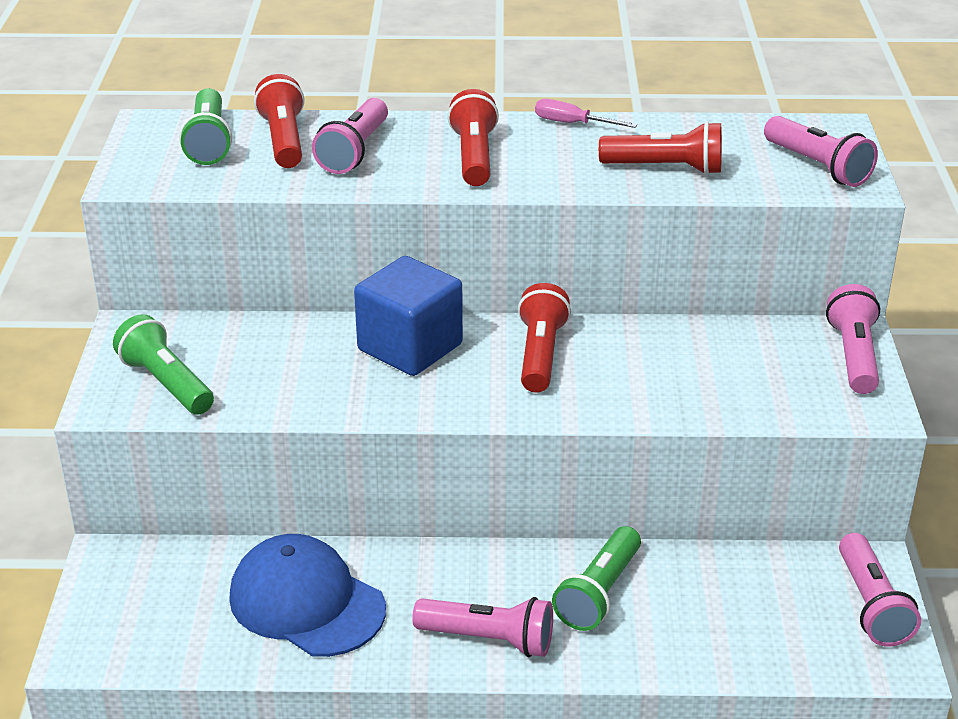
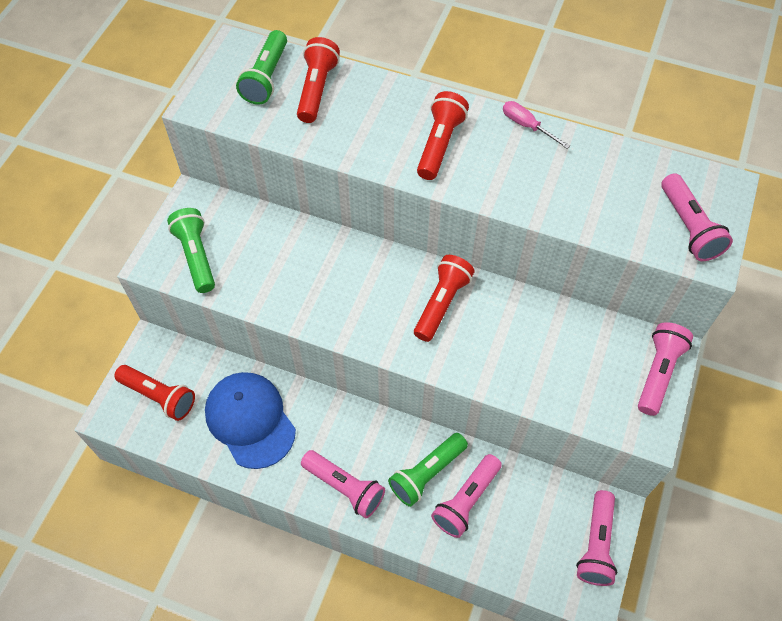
camera: 20 degrees right, 25 degrees up
pink flashlight [312,98,388,174] -> pink flashlight moved to [431,454,502,538]
blue cube [354,256,463,376] -> none
red flashlight [599,121,722,175] -> red flashlight moved to [114,365,195,421]

